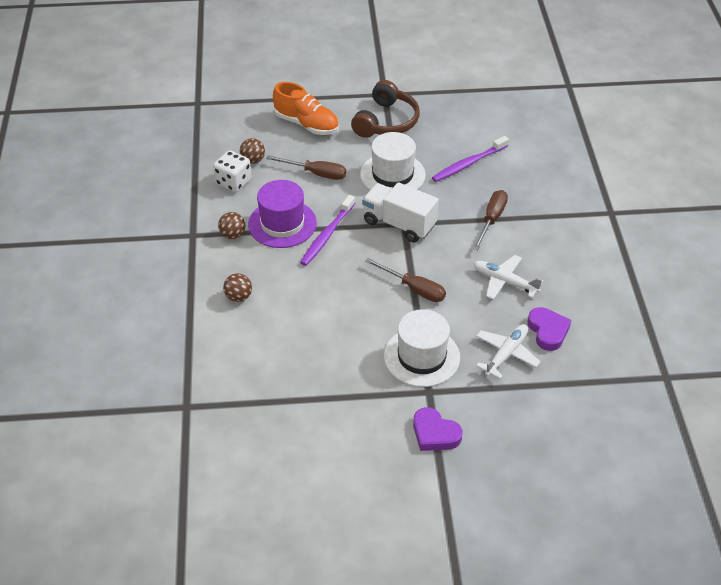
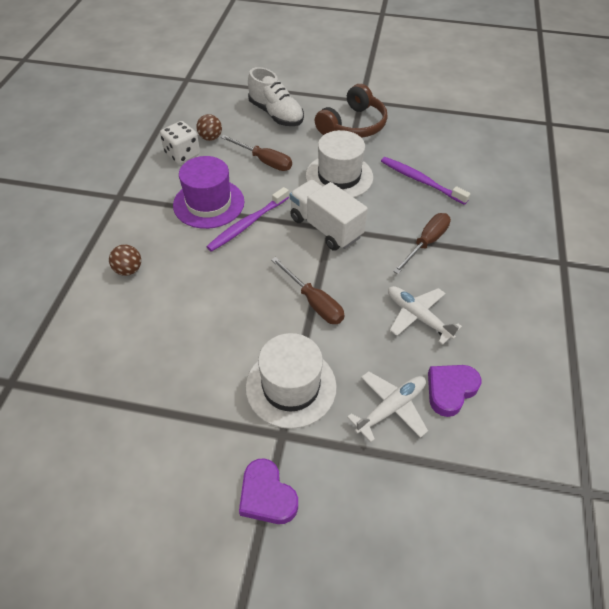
camera: 15 degrees right, 5 degrees up
brown ball [218,212,245,239] -> none
orange shoe [273,82,339,135] -> white shoe [248,67,304,126]
purple toothbrush [432,136,509,182] -> purple toothbrush turned 60 degrees clockwise [381,157,470,205]
purple heart [527,307,571,351] -> purple heart turned 135 degrees counterclockwise [428,365,481,417]

